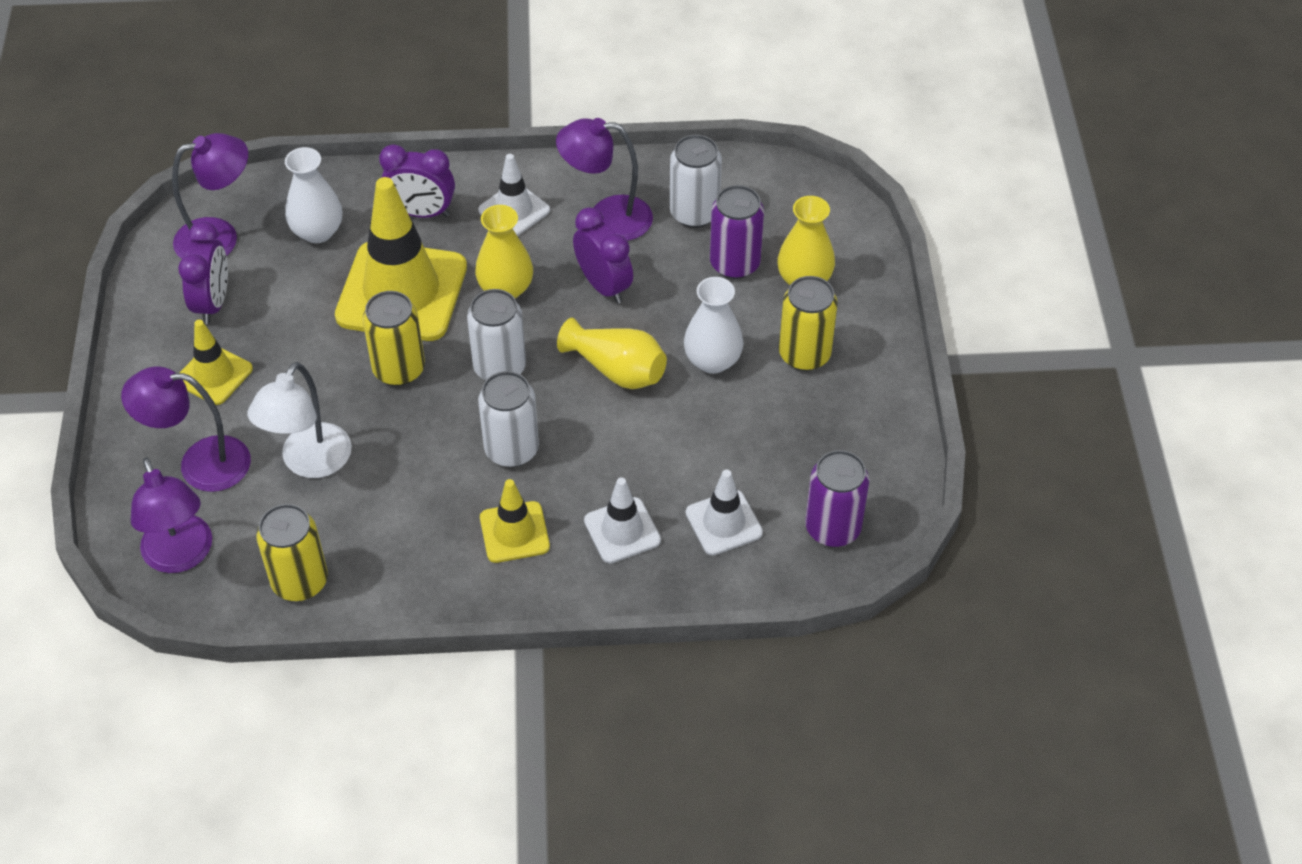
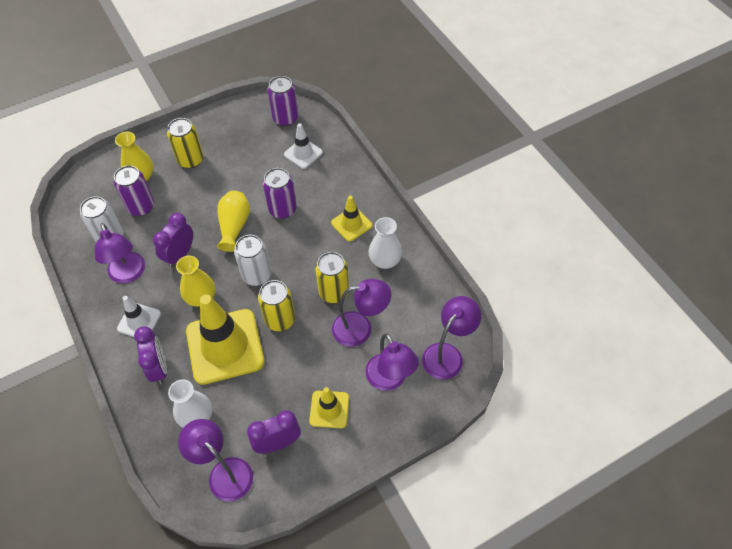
camera: 115 degrees left, 5 degrees up
white lamp [247,362,352,478] -> purple lamp [332,279,391,347]
yellow can [256,504,328,601] -> yellow can moved to [315,252,349,303]
white can [478,371,539,467] -> none
white traffic cone [584,477,661,563] -> none
white vase [684,277,744,374] -> white vase moved to [368,217,402,269]
none -> purple can [263,168,297,219]

